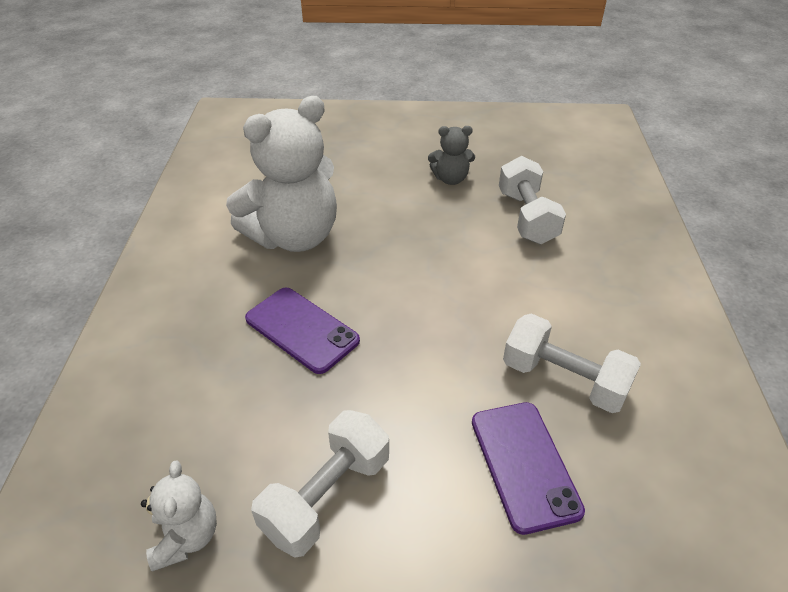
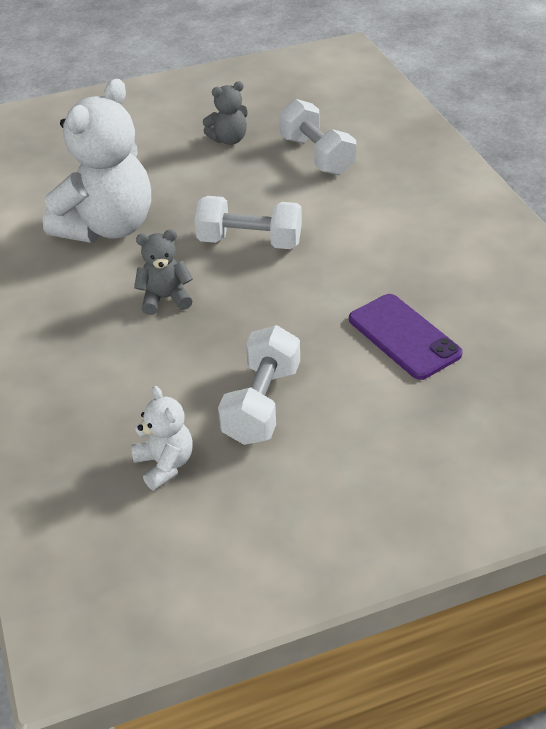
camera: 20 degrees left, 0 degrees up
purple phone [245,288,360,374] -> grey teddy bear [134,229,193,315]
white dumbbell [503,314,641,413] -> white dumbbell moved to [194,196,302,249]

